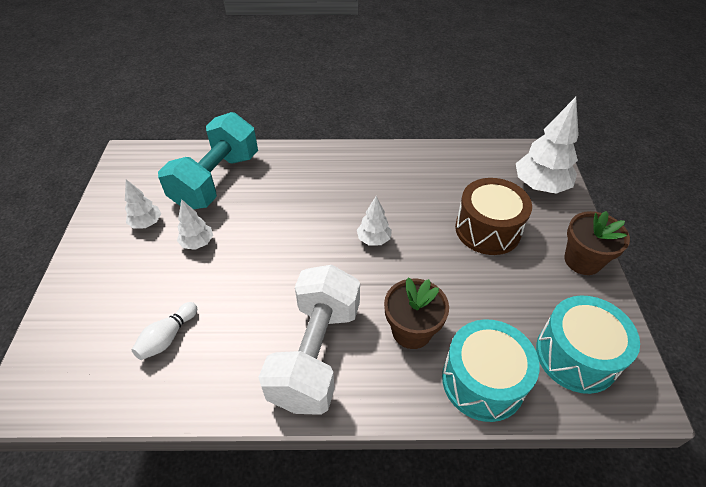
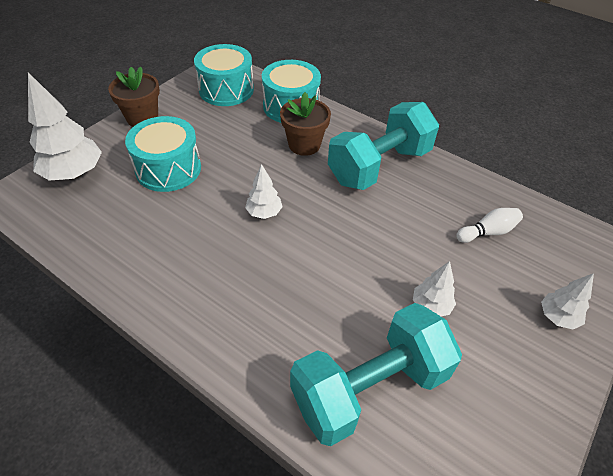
camera: 145 degrees left, 0 degrees up
white tree [125,180,161,229] -> white tree moved to [541,273,594,330]
white dumbbell [258,265,360,415] -> turquoise dumbbell [328,102,439,190]
brown drum [455,178,532,255] -> turquoise drum [125,116,201,192]

